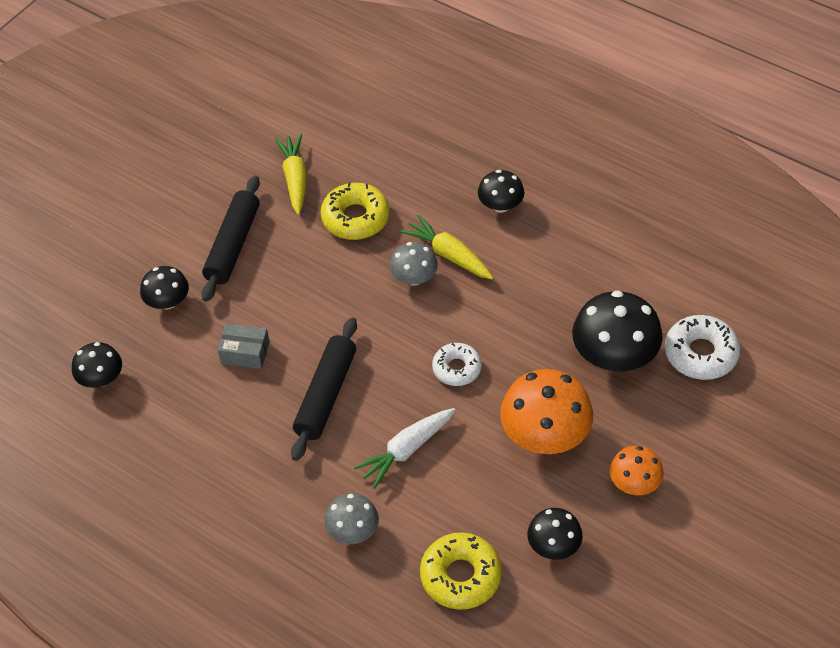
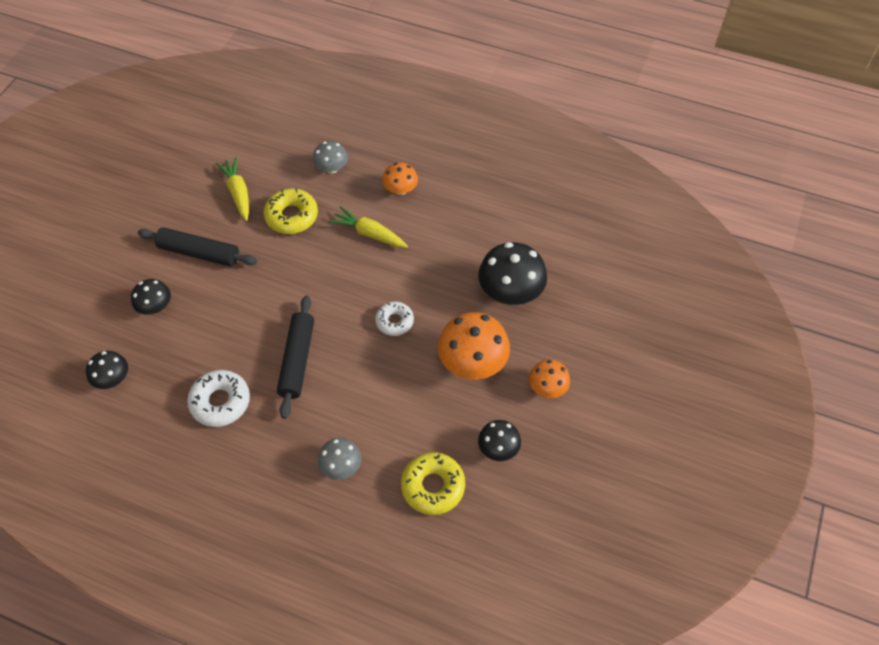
camera: 15 degrees left, 5 degrees up
black rolling pin [201,176,260,302] -> black rolling pin turned 75 degrees counterclockwise [138,227,257,267]
grey box [218,323,269,369] -> none
white carrot [353,408,455,489] -> none
grey mushroom [389,242,438,285] -> grey mushroom moved to [313,141,348,174]
black mushroom [478,170,524,213] -> orange mushroom [382,162,418,195]
white donut [665,315,740,380] -> white donut moved to [187,370,250,427]

